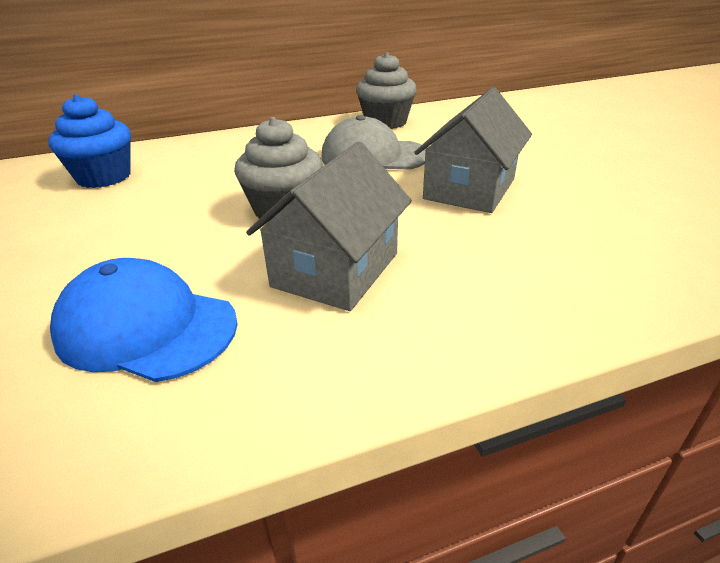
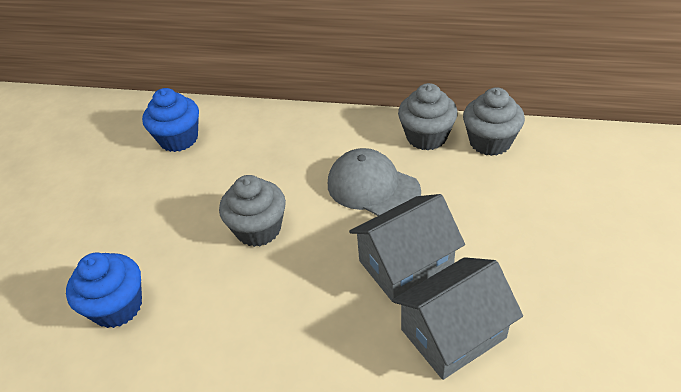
camera: 35 degrees right, 10 degrees up
blue cap [50,258,238,382] -> blue cupcake [66,252,142,328]
grey house [246,142,412,311] -> grey house moved to [392,257,523,380]
none -> grey cupcake [463,87,525,156]

